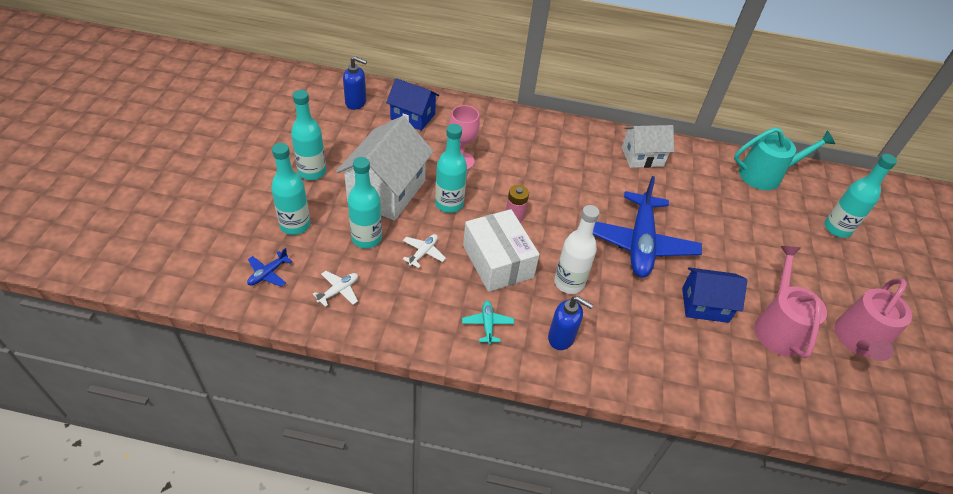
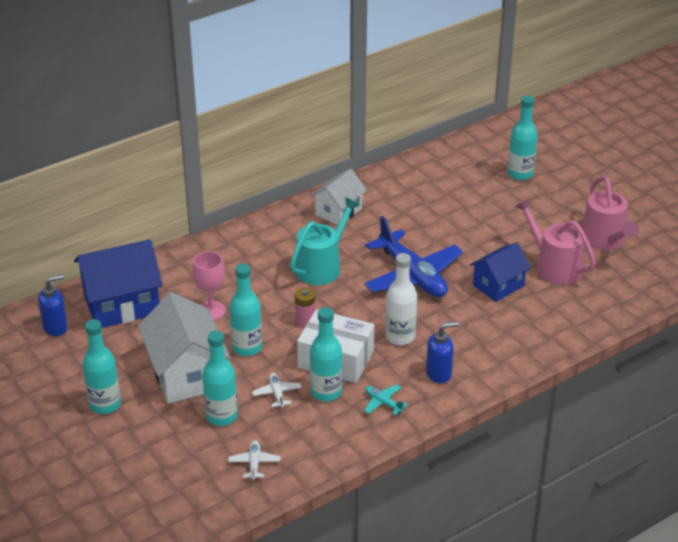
camera: 40 degrees left, 10 degrees down
blue plane [247,248,293,287] -> none
turquoise bottle [271,143,310,235] -> turquoise bottle moved to [310,307,342,402]
blue house [386,78,439,131] -> blue house [74,239,163,328], size x1.62
turquoise watering can [734,127,835,190] -> turquoise watering can moved to [290,197,359,285]

